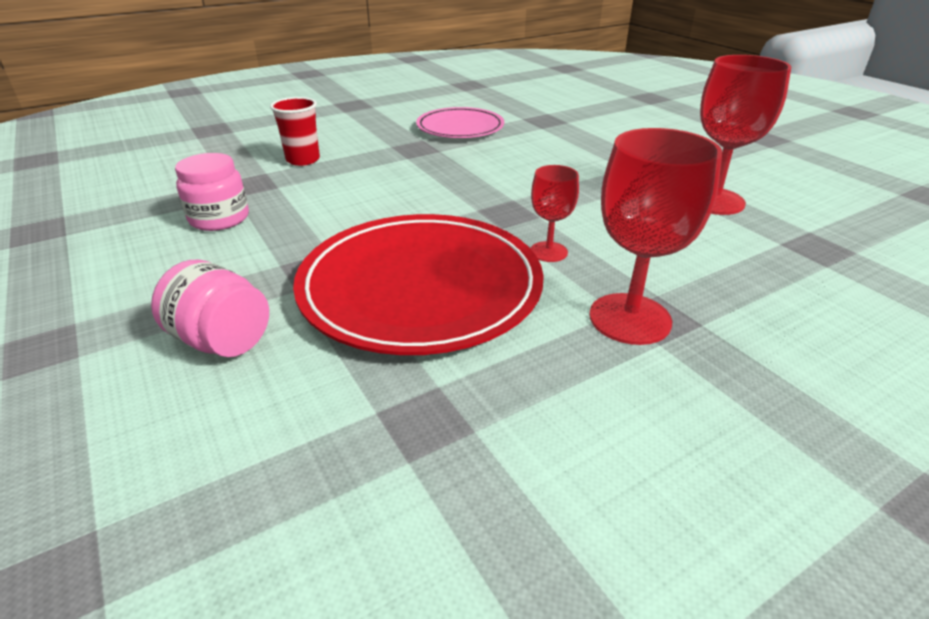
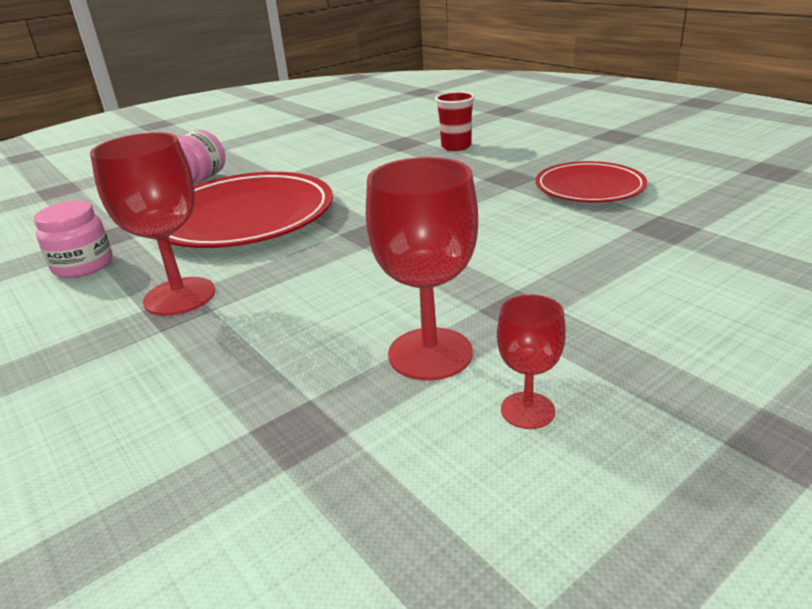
camera: 85 degrees right, 5 degrees down
pink jar [175,153,249,231] -> pink jar moved to [34,201,113,278]
pink plate [416,107,504,138] -> red plate [535,161,647,202]
red goblet [530,165,579,262] -> red goblet moved to [497,295,566,429]

